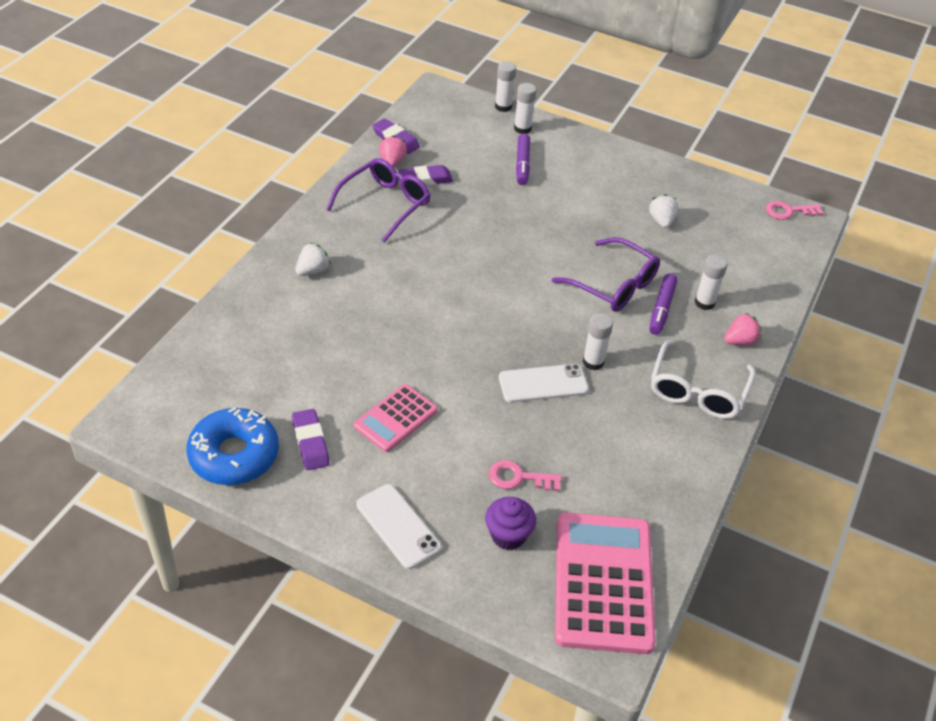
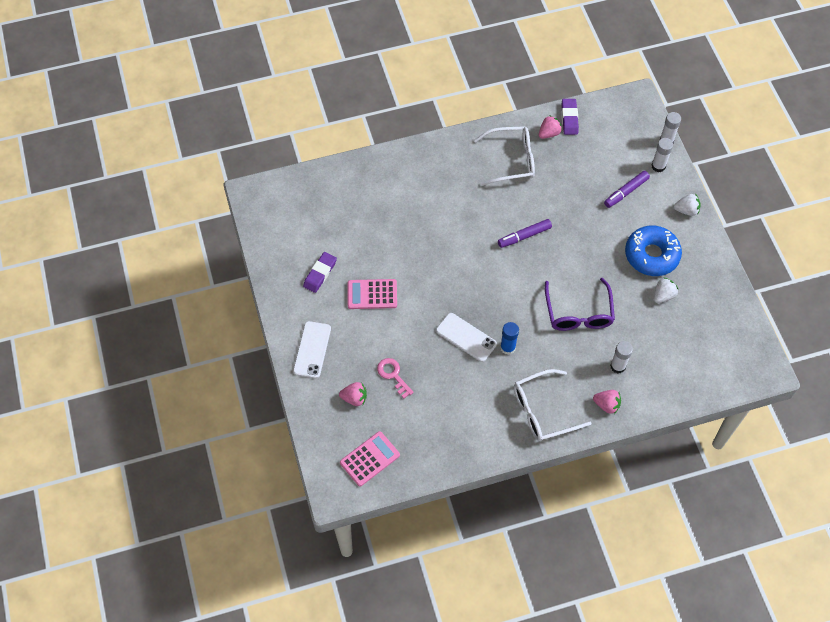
camera: 50 degrees right, 15 degrees up
blue donut [186,407,279,485] -> blue donut moved to [625,226,682,276]
white strawberry [295,243,331,276] -> white strawberry moved to [674,194,701,216]
purple glasses [326,158,431,243] -> white glasses [474,126,535,186]
purple eraser [398,165,453,186] -> none
purple cupcake [485,497,536,550] -> pink strawberry [339,382,367,406]
pink calculator [555,512,656,654] -> pink calculator [340,431,400,486], size x0.56
white glue stick [583,313,613,370] -> blue glue stick [500,322,519,355]
purple marker [649,273,678,335] -> purple marker moved to [498,219,552,248]
pink key [766,201,823,220] -> none

